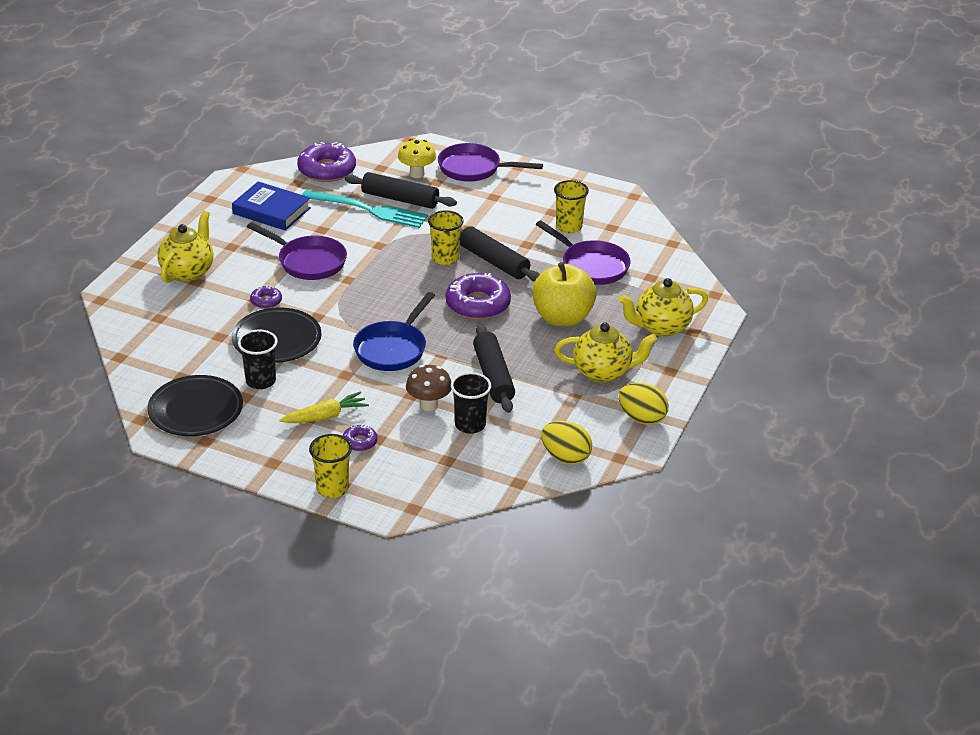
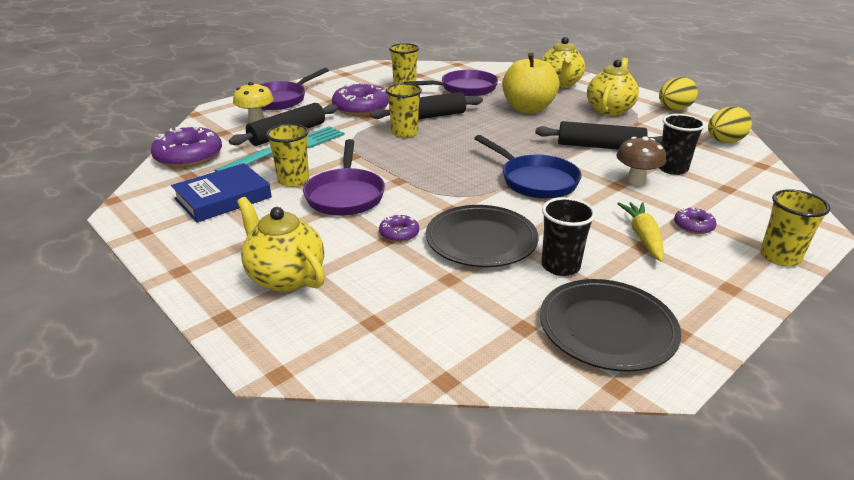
camera: 65 degrees left, 5 degrees down
purple pan [247,222,347,280] -> purple pan turned 120 degrees clockwise [303,139,385,216]
purple donut [446,273,511,320] -> purple donut moved to [332,82,389,116]
none -> yellow cup [266,124,309,187]

